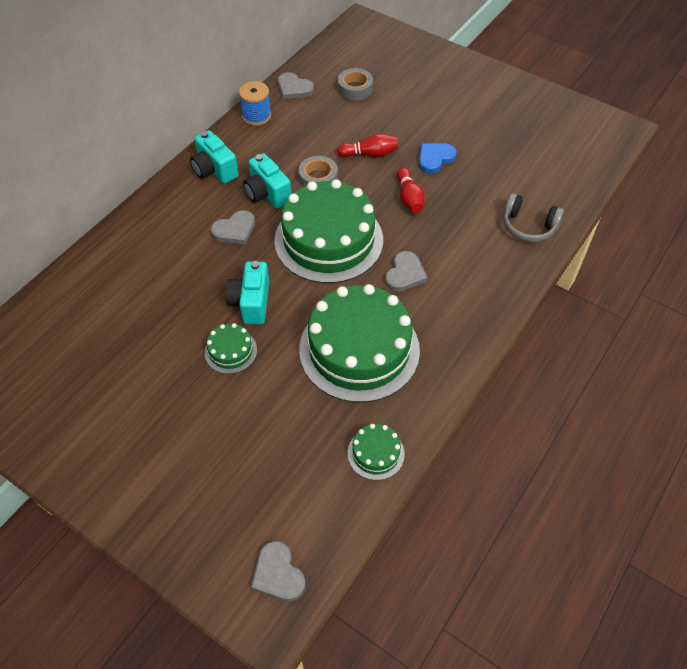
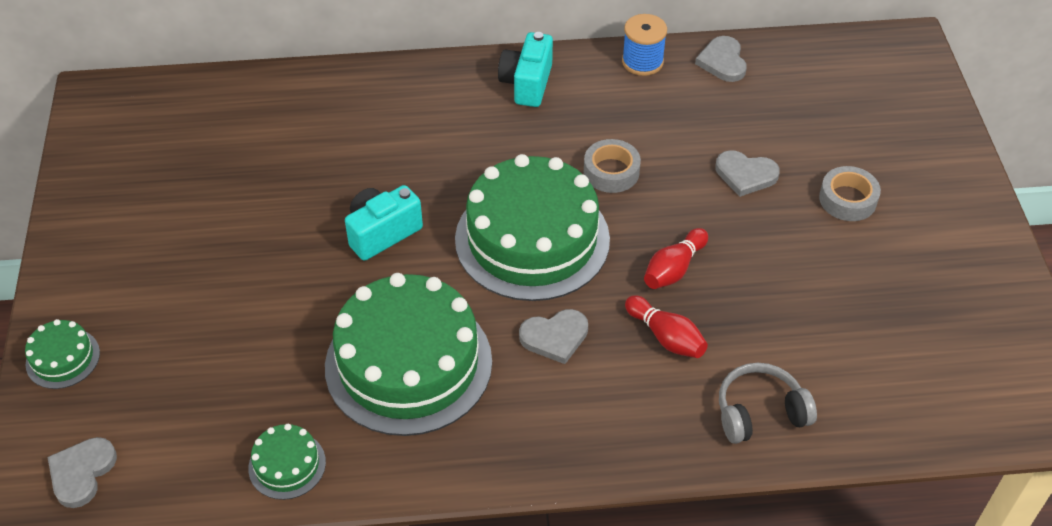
camera: 50 degrees right, 5 degrees down
green cake [205,323,257,374] -> green cake moved to [25,319,100,389]
grey heart [211,210,255,245] -> grey heart moved to [715,150,780,197]
turquoise camera [243,153,291,209] -> none
red bowling pin [337,134,398,157] -> red bowling pin moved to [625,295,708,358]
grey tape [338,68,373,100] -> grey tape moved to [819,166,881,221]
blue heart [419,143,457,173] -> none
grey headphones [503,193,564,242] -> grey headphones turned 90 degrees clockwise [719,363,817,444]

